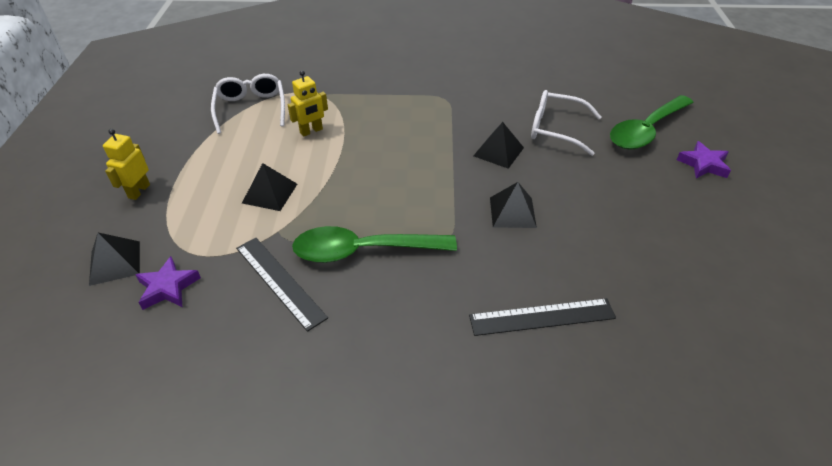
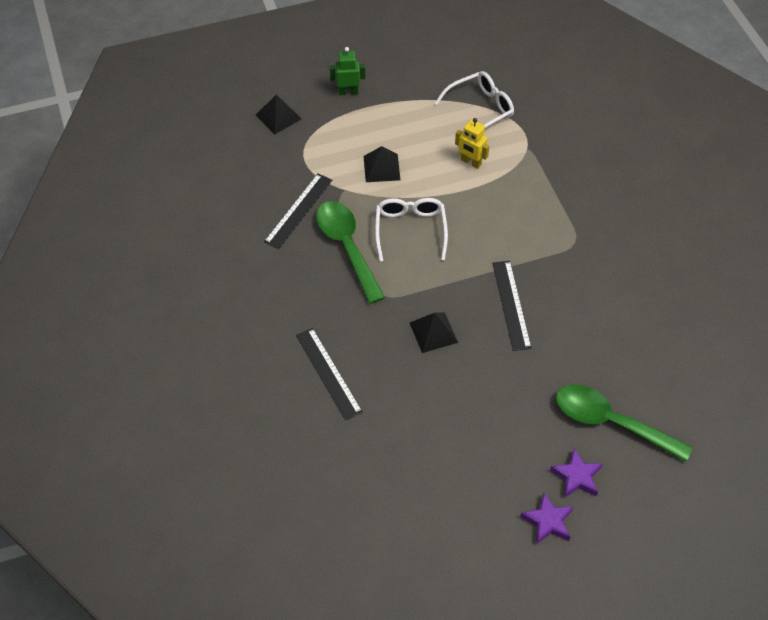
camera: 70 degrees right, 10 degrees up
yellow robot [103,129,150,200] -> green robot [330,47,365,95]
purple star [135,256,201,310] -> purple star moved to [520,493,574,545]
black pyramid [473,122,524,169] -> black ruler [492,261,532,351]
white glasses [531,90,601,156] -> white glasses moved to [375,198,448,262]

